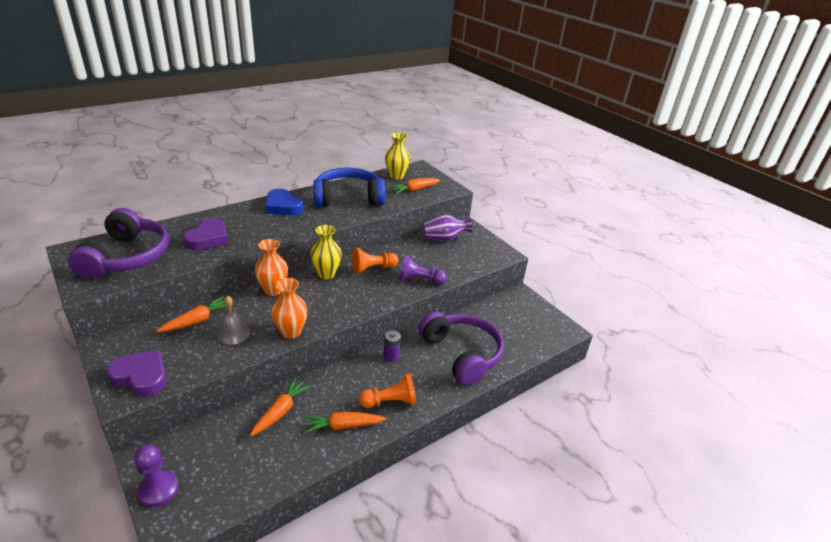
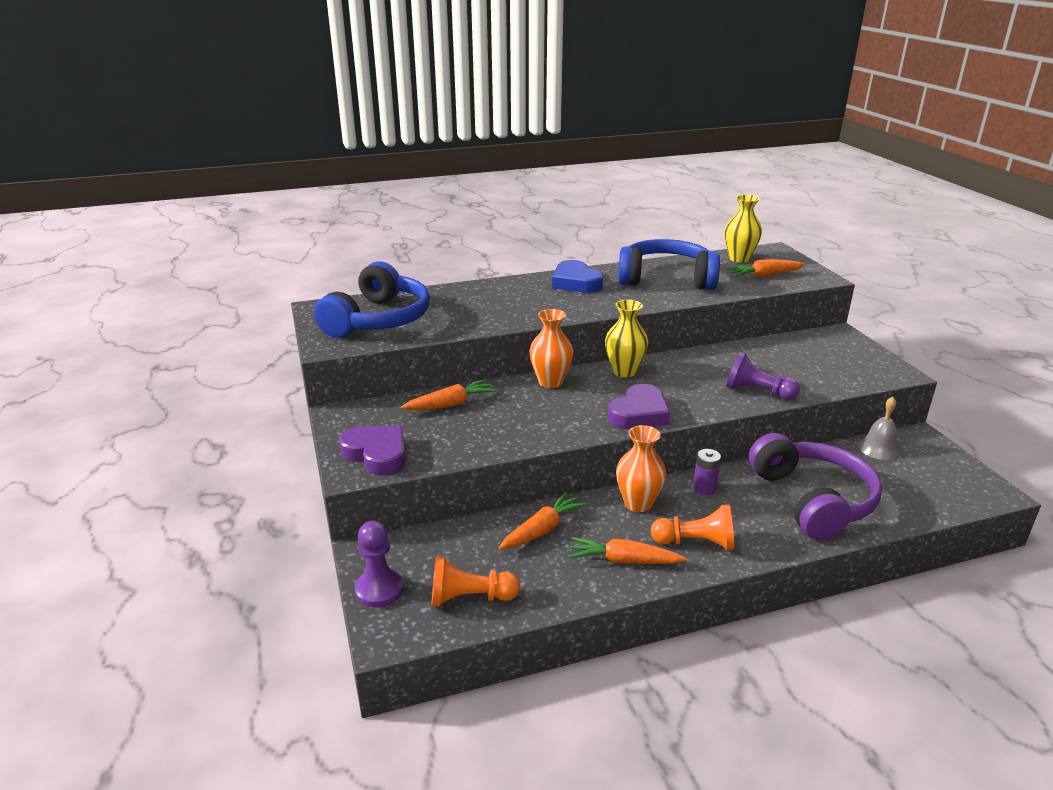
camera: 20 degrees right, 5 degrees down
purple headphones [68,208,169,279] -> blue headphones [314,261,430,337]
purple heart [183,217,228,250] -> purple heart moved to [608,384,670,429]
grey bell [217,295,250,345] -> grey bell moved to [858,397,900,460]
orange vase [271,278,308,339] -> orange vase moved to [616,425,666,512]
orange pawn [352,248,399,274] -> orange pawn moved to [431,556,520,607]
purple vase [423,214,472,241] -> none

